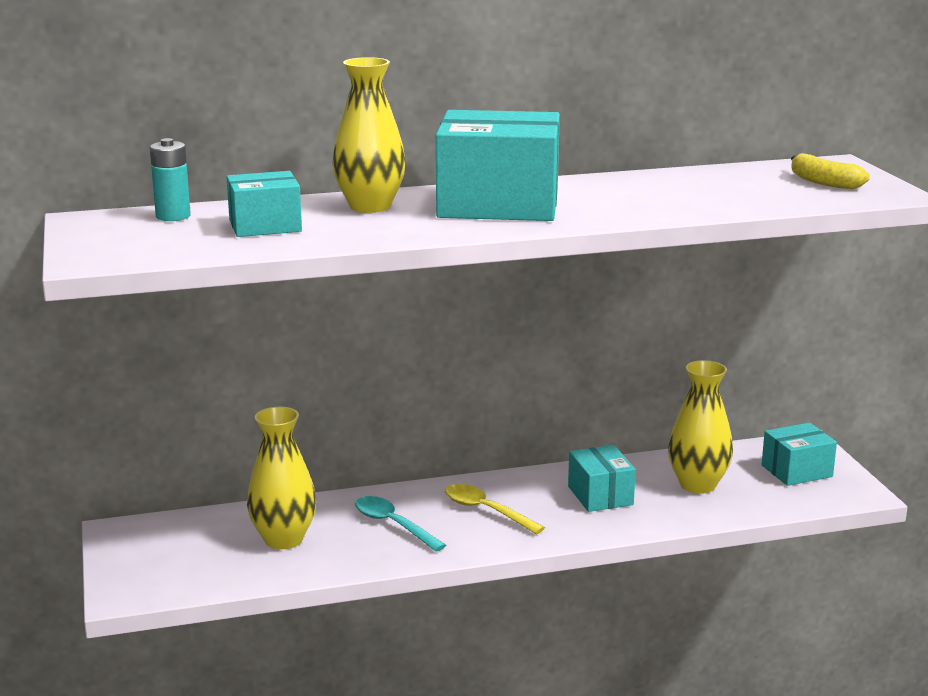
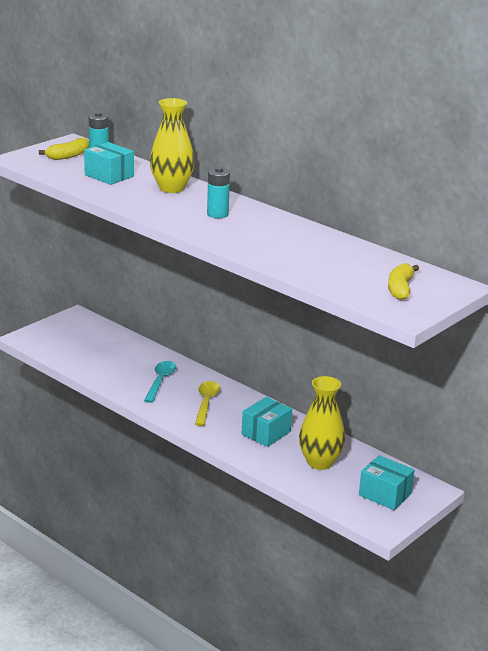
camera: 55 degrees right, 5 degrees up
yellow vase [247,407,316,549] -> none
turquoise box [436,110,560,221] -> turquoise battery [207,167,230,218]
none -> yellow banana [39,138,89,160]

